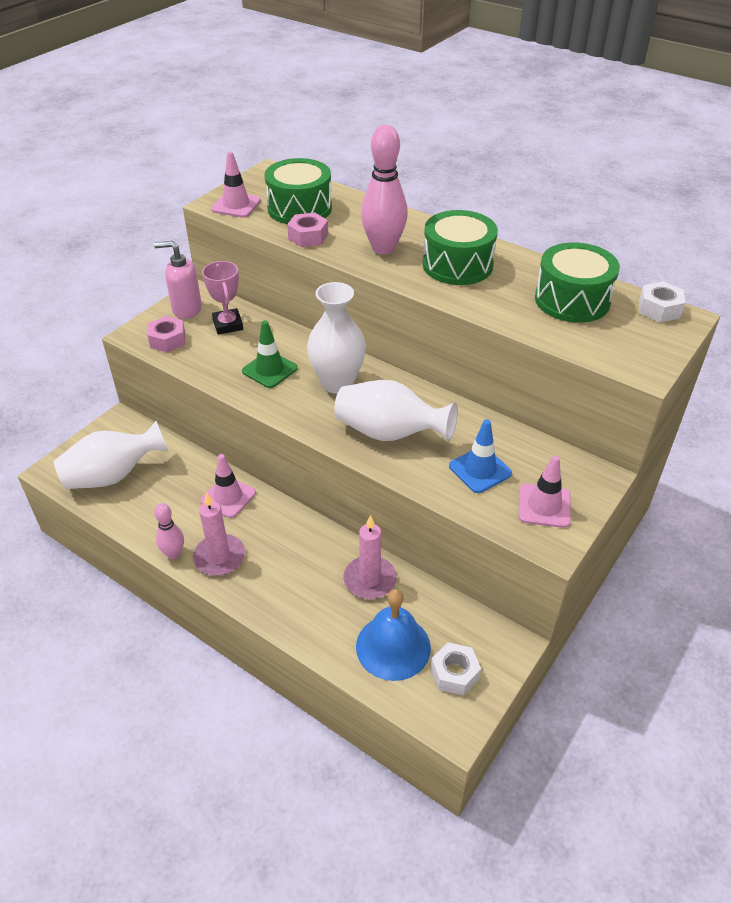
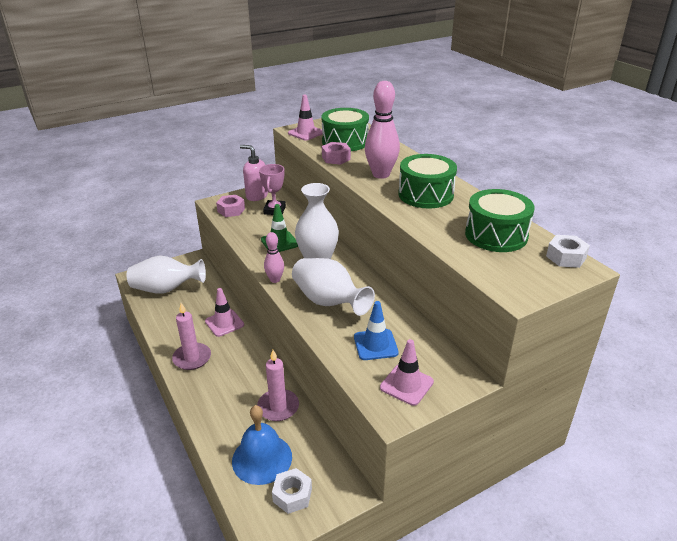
camera: 25 degrees right, 10 degrees down
pink bowling pin [154,503,184,559] -> pink bowling pin moved to [264,232,284,283]

